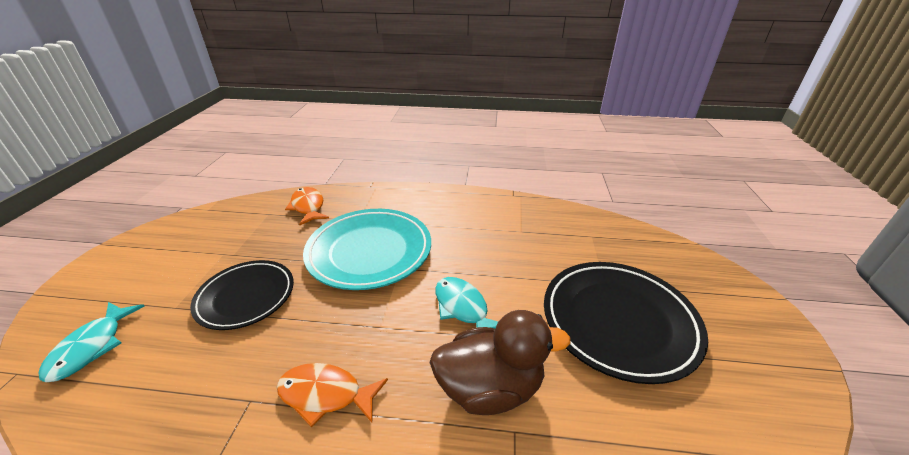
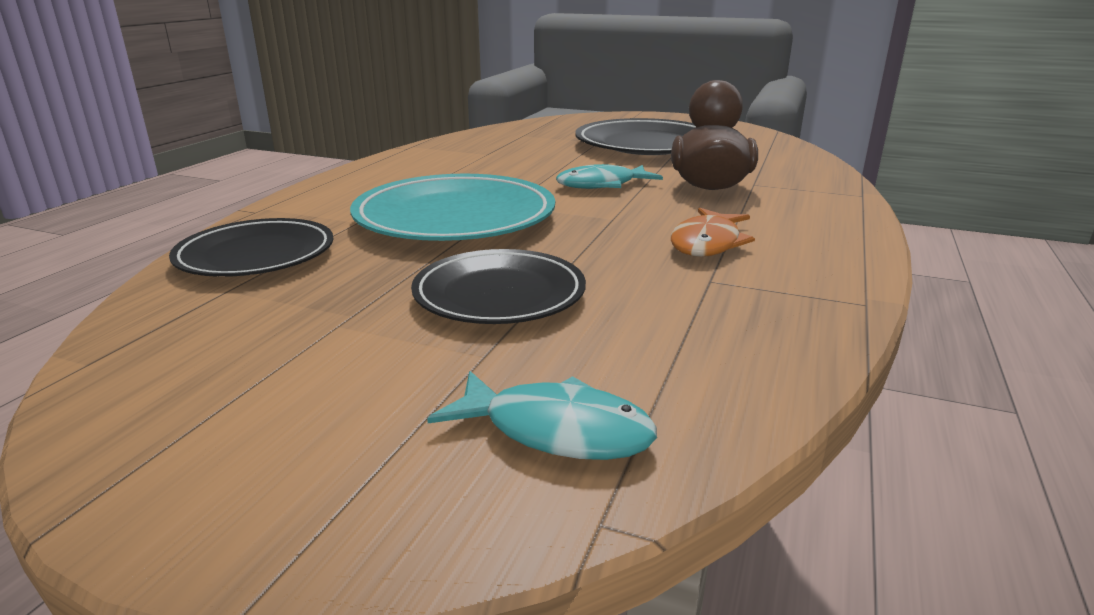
camera: 75 degrees left, 10 degrees down
orange fish [285,187,329,226] -> black plate [169,218,334,277]

